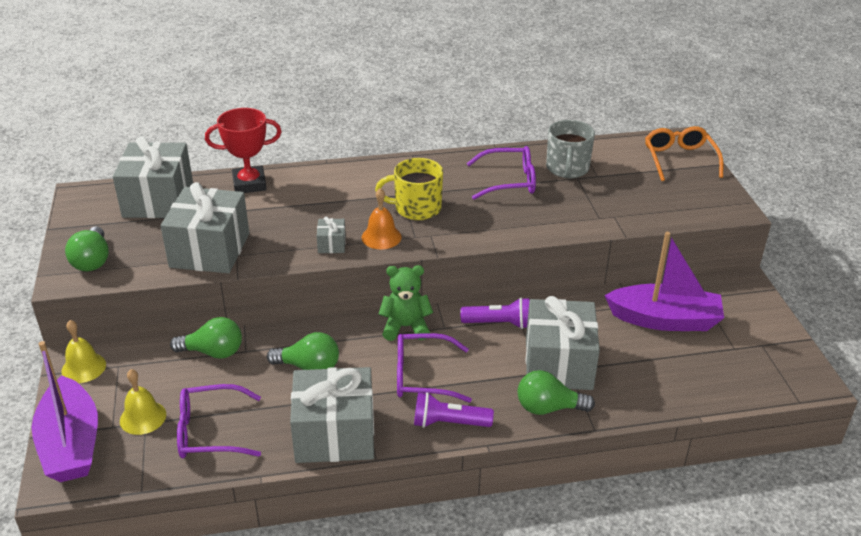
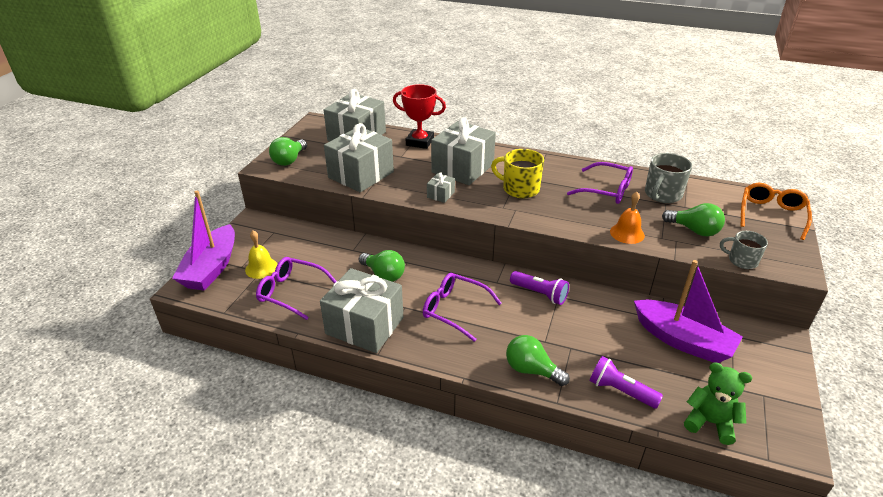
camera: 30 degrees right, 0 degrees up
yellow bell [61,320,106,383] -> none
green light bulb [170,317,242,359] -> green light bulb moved to [662,203,725,236]
orange bell [362,188,402,249] -> orange bell moved to [610,192,645,244]
green teddy bear [379,265,433,341] -> green teddy bear moved to [684,362,752,445]
purple flashlight [414,392,494,428] -> purple flashlight moved to [589,356,663,409]
grey gift [526,296,600,390] -> grey gift moved to [431,117,496,185]
none -> grey mug [720,231,768,269]

